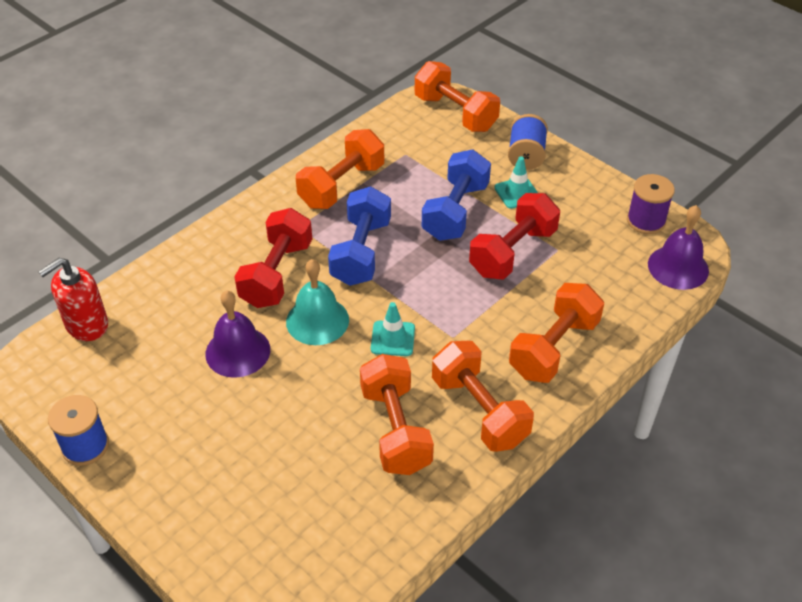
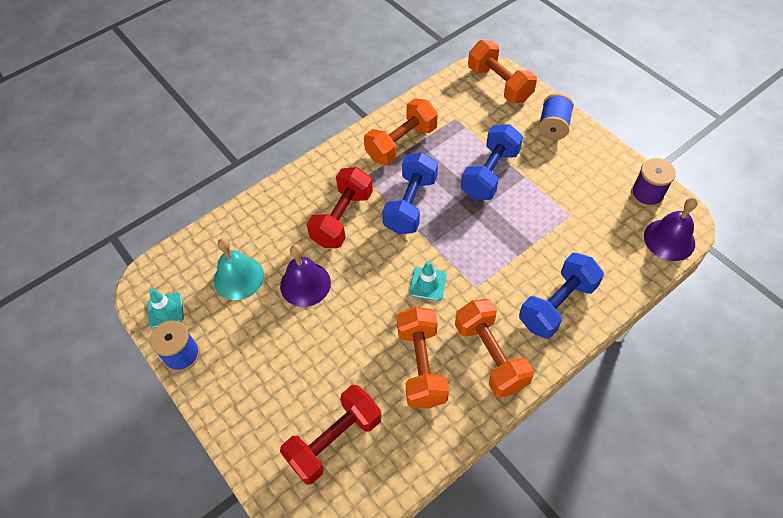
camera: 10 degrees right, 10 degrees up
red soap dispenser [38,258,108,341] -> none
turquoise bell [286,259,349,345] -> turquoise bell moved to [214,238,264,300]
red dumbbell [469,193,560,280] -> red dumbbell moved to [280,385,382,484]
turquoise traffic cone [494,156,538,209] -> turquoise traffic cone moved to [147,288,184,328]
orange dumbbell [509,283,604,383] -> blue dumbbell [519,253,604,339]

